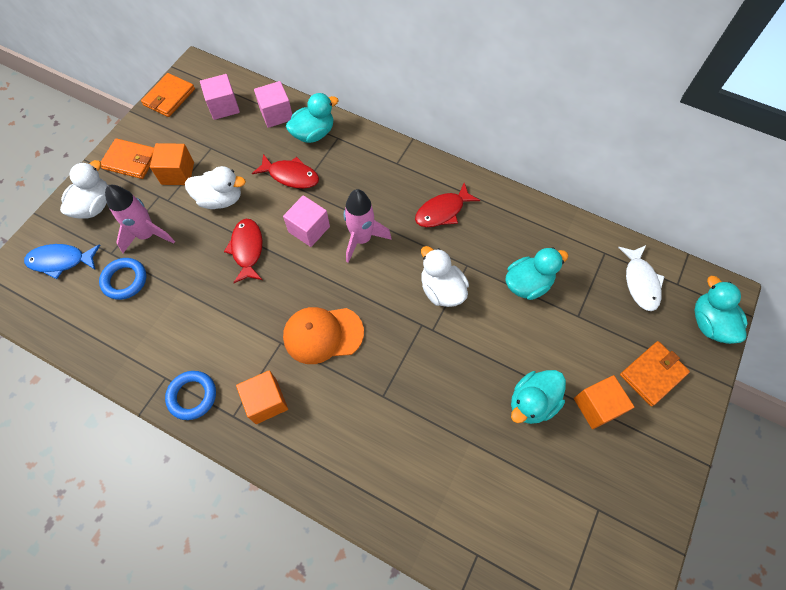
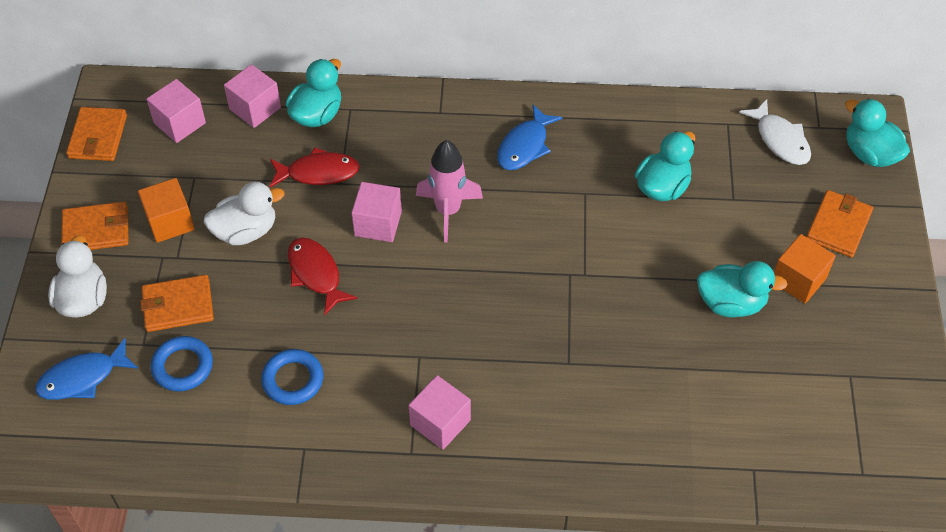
camera: 25 degrees left, 10 degrees down
pink rocket [105,185,175,253] -> orange wallet [140,275,214,332]
blue ring [165,371,216,420] -> blue ring moved to [261,349,324,405]
orange cube [236,370,288,424] -> pink cube [409,375,471,450]
orange cap [283,307,364,364] -> none
red fish [415,183,480,227] -> blue fish [497,104,563,170]
white duck [421,246,469,307] -> none
turquoise duck [511,370,566,424] -> turquoise duck turned 105 degrees counterclockwise [697,261,788,317]

